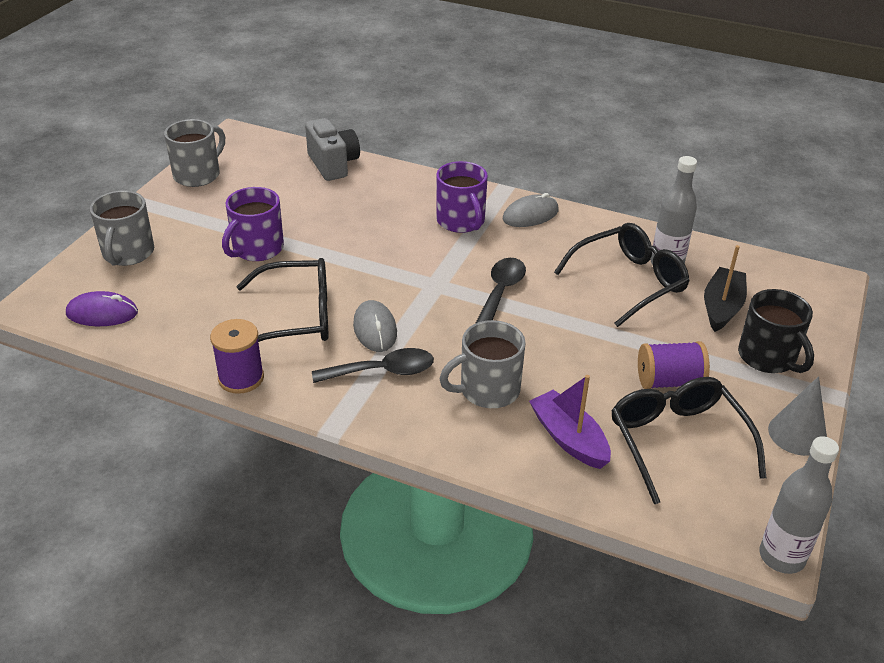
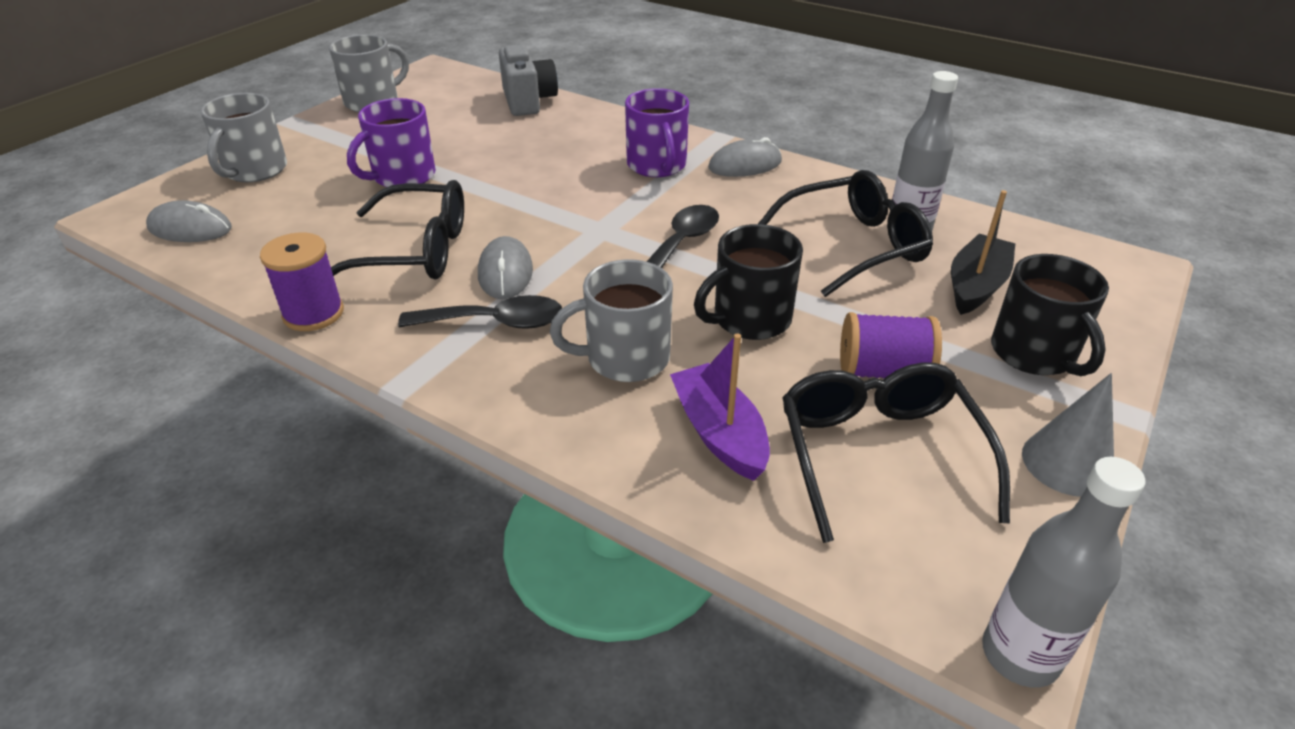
camera: 10 degrees right, 0 degrees up
purple mouse [66,291,138,326] -> grey mouse [146,200,232,242]
none -> black mug [694,224,803,340]

